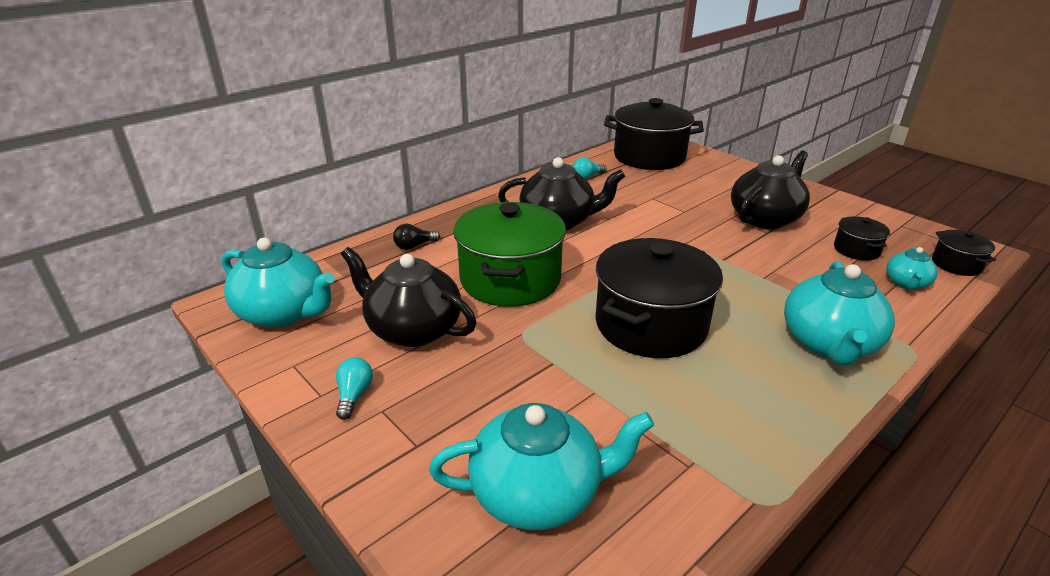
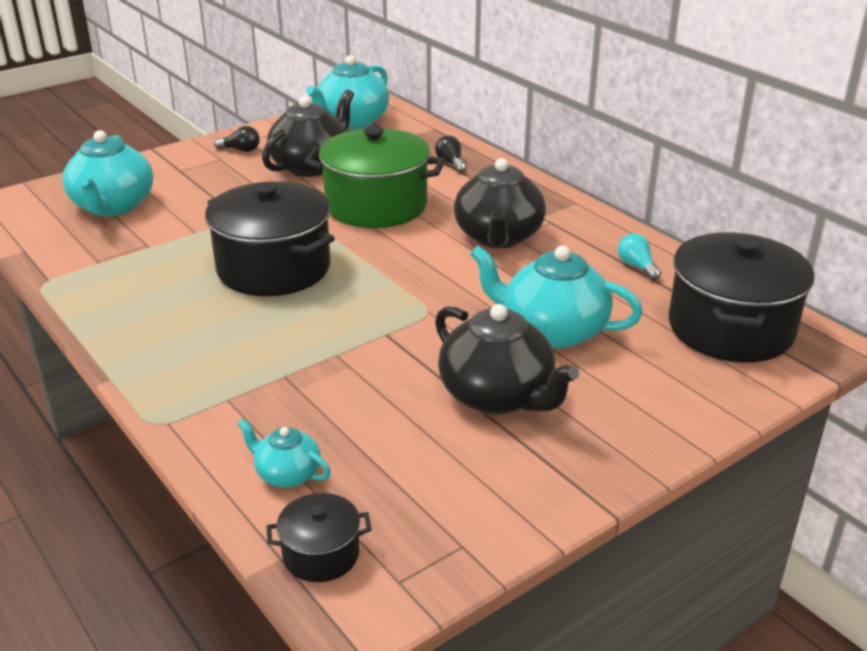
camera: 95 degrees right, 0 degrees up
turquoise light bulb [336,357,373,420] -> black light bulb [214,126,260,152]
turquoise teapot [784,261,895,366] -> turquoise teapot moved to [470,245,643,348]
black pot [834,216,890,261] -> none

